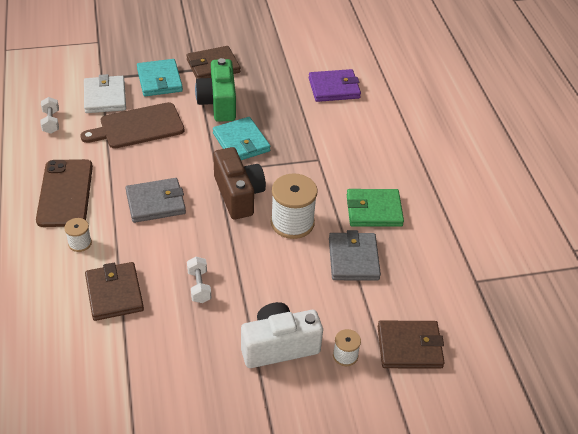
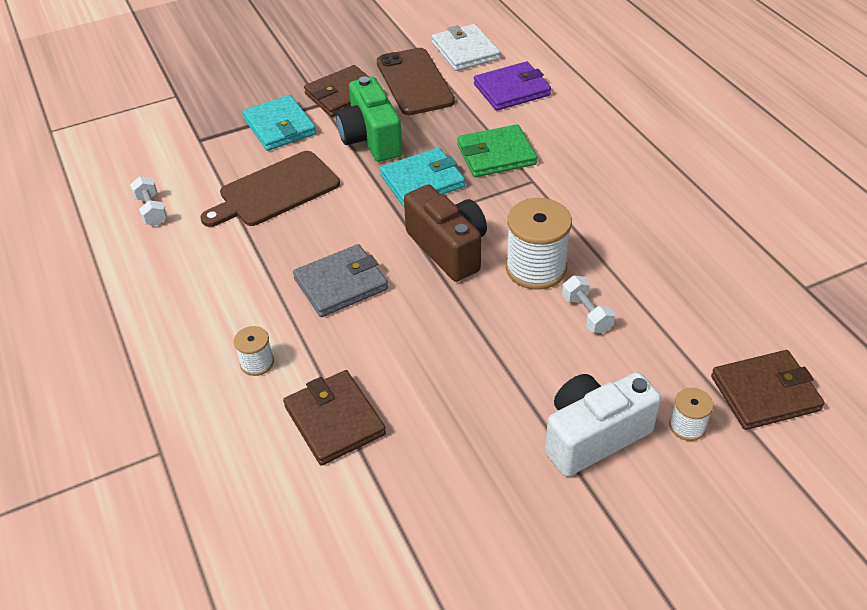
camera: 10 degrees left, 0 degrees up
brown phone [36,159,93,227] -> brown phone moved to [377,48,455,115]
white wallet [84,74,126,113] -> white wallet moved to [432,24,500,71]
white dumbbell [187,257,211,303] -> white dumbbell moved to [562,275,615,333]
turquoise wallet [213,117,271,160] -> turquoise wallet turned 75 degrees counterclockwise [380,148,465,207]
grey wallet [329,230,381,281] -> none
green wallet [347,189,404,227] -> green wallet moved to [457,124,537,177]

